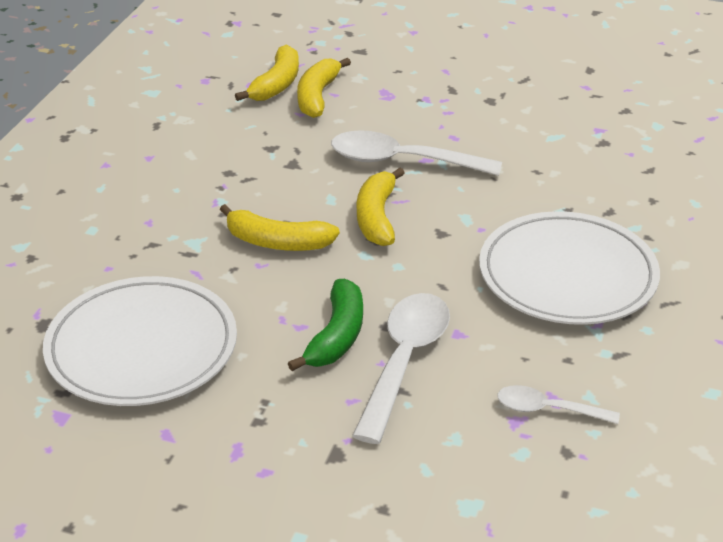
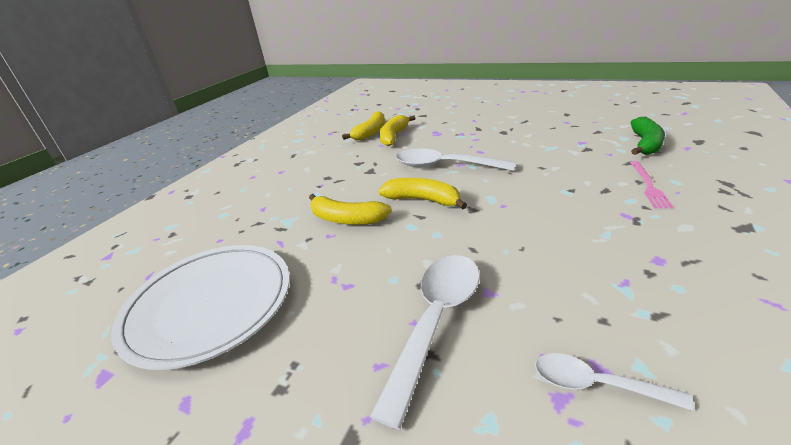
camera: 10 degrees right, 5 degrees down
green banana [288,279,363,371] -> green banana moved to [630,117,665,155]
yellow banana [357,168,405,246] -> yellow banana turned 105 degrees clockwise [378,178,467,209]
white plate [479,211,660,325] -> none
none -> pink fork [630,161,674,209]

